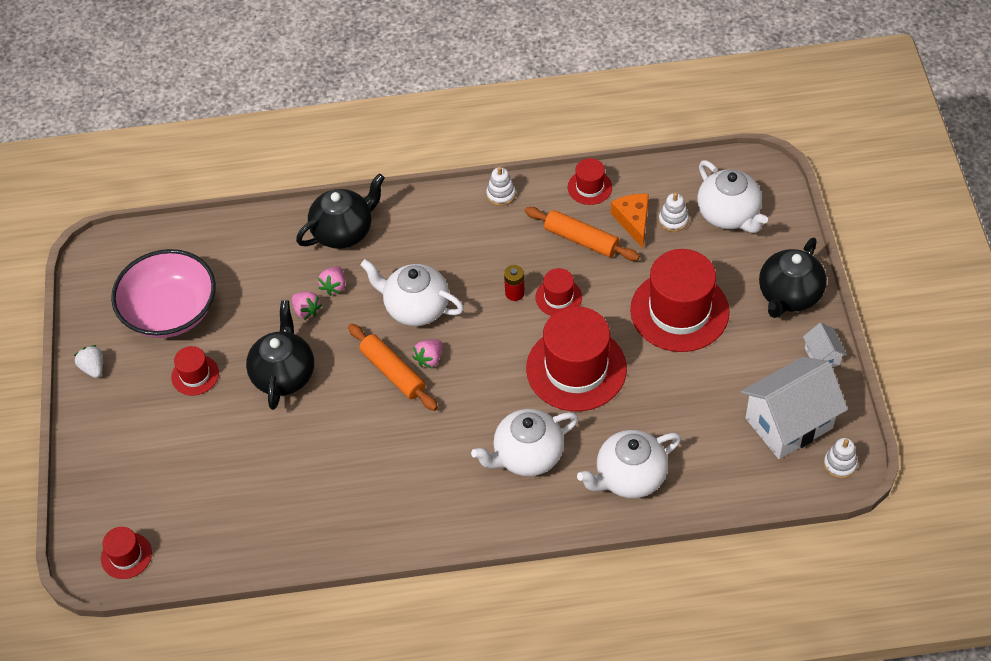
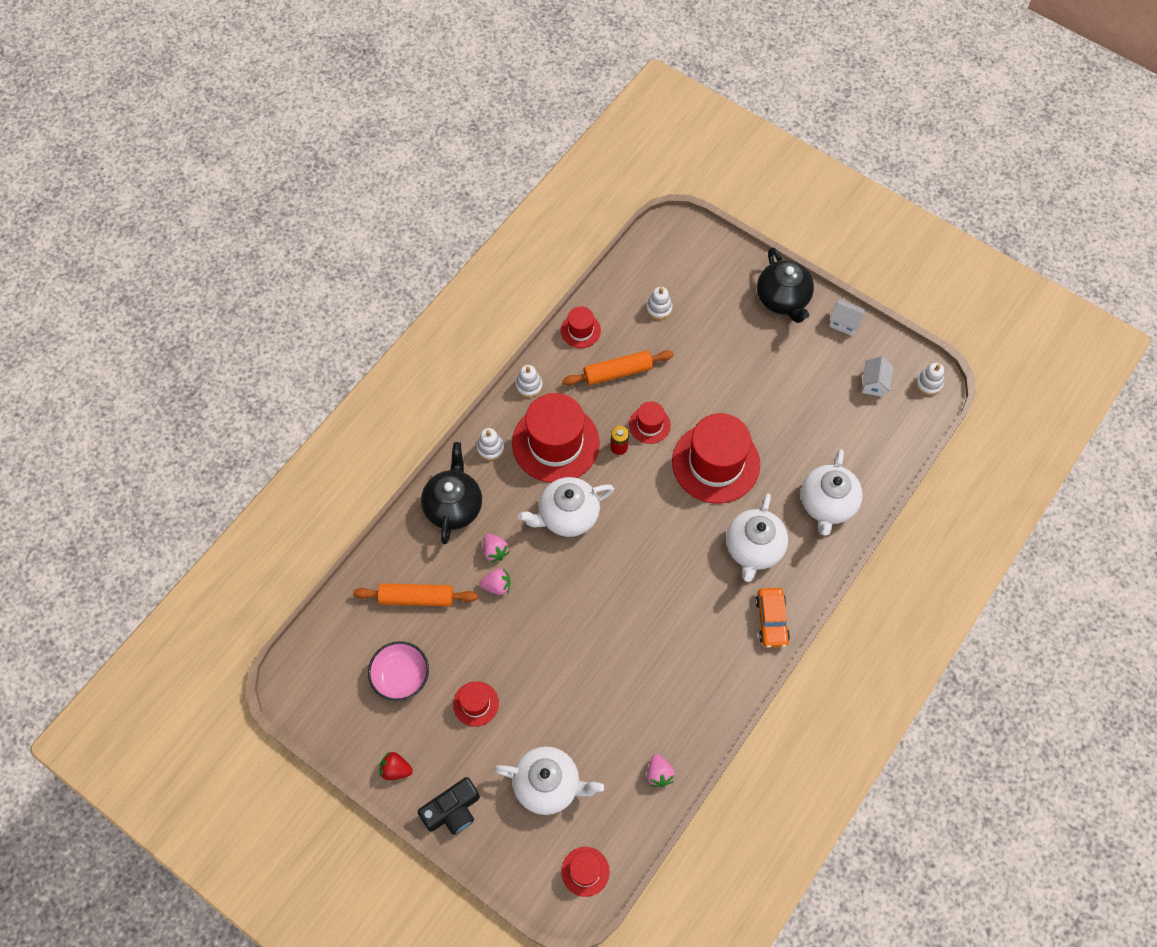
camera: 50 degrees left, 10 degrees up
white strawberry [74,345,103,378] -> red strawberry [380,752,413,780]
pink bowl [111,249,216,338] -> pink bowl [368,641,429,701], size x0.60
black teapot [246,300,314,410] -> none
orange rolling pin [348,324,438,411] -> orange rolling pin moved to [353,583,478,607]
pink strawberry [412,340,443,368] -> pink strawberry moved to [647,754,675,787]
orange cheese [611,194,649,248] -> none
red hat [630,249,729,352] -> red hat moved to [512,393,600,483]
white teapot [697,160,768,233] -> white teapot moved to [494,746,604,815]
white house [741,357,848,459] -> white house [862,356,893,397], size x0.46
none -> black camera [418,777,480,835]
none -> white stacking toy [477,428,504,461]
none -> orange car [755,588,790,648]

